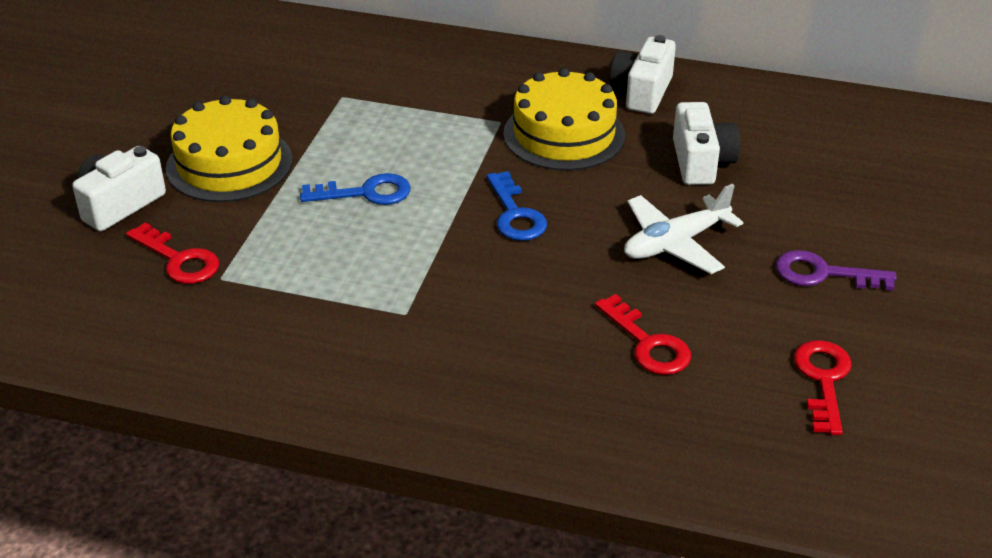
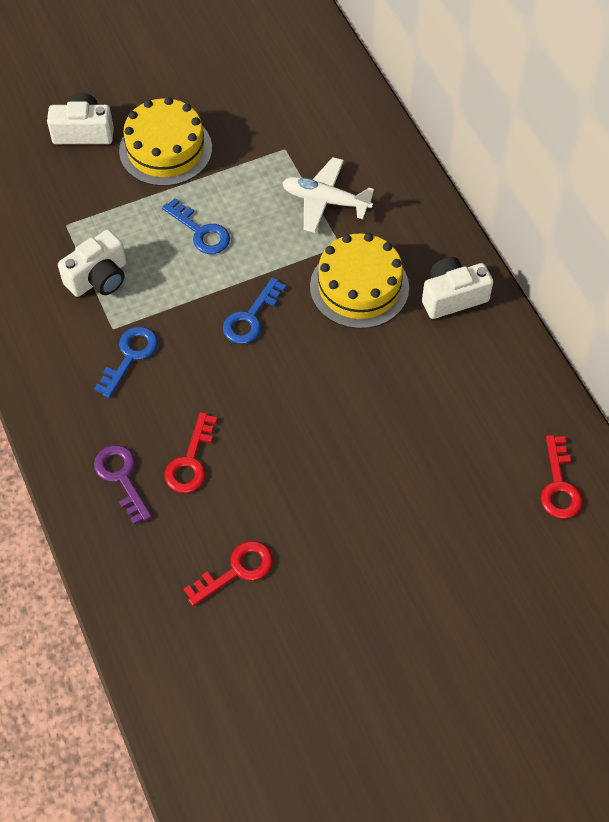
camera: 50 degrees right, 20 degrees up
red key [126,222,219,284] -> red key moved to [541,435,583,519]
white plane [624,184,744,274] -> white plane moved to [282,157,374,233]
white camera [673,102,740,185] -> white camera moved to [58,229,127,297]
purple key [775,250,897,291] -> purple key moved to [94,445,152,525]
none -> blue key [94,326,158,398]

